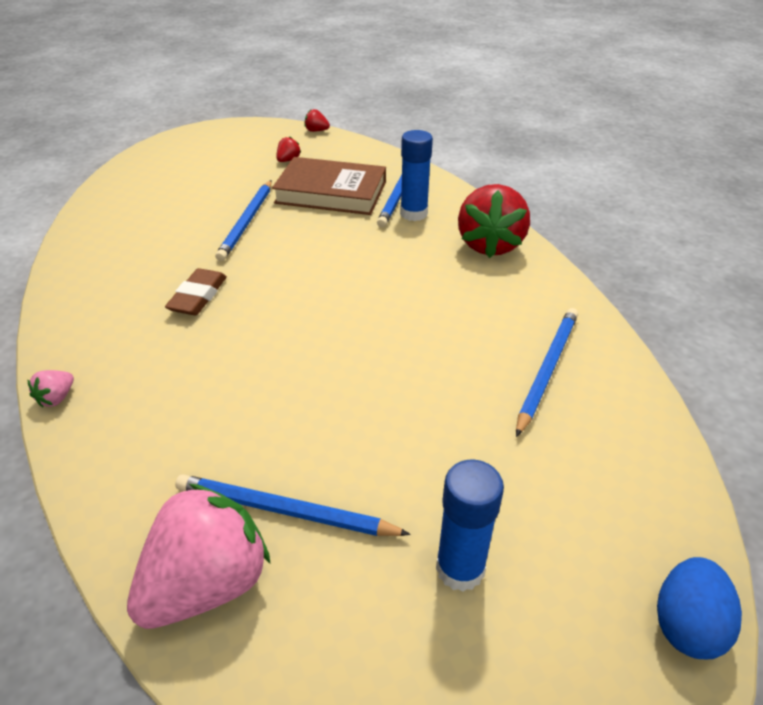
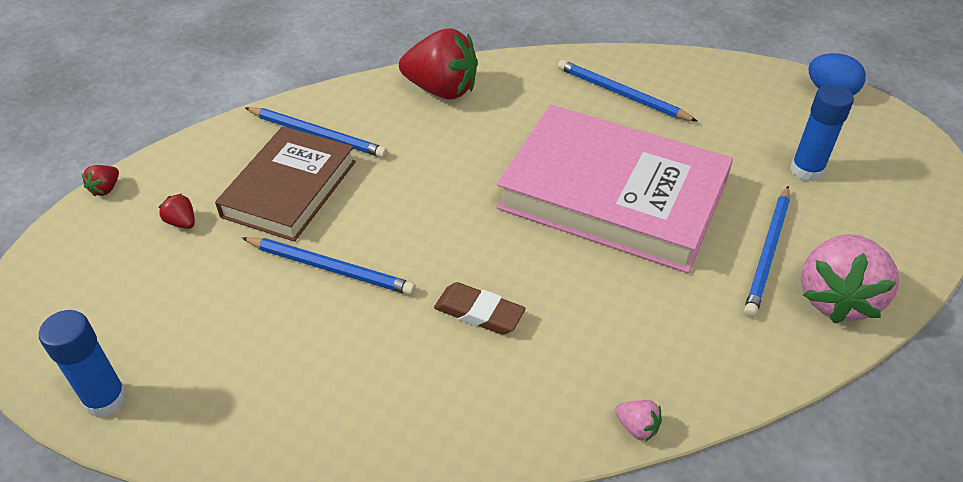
camera: 80 degrees left, 5 degrees up
pink strawberry [127,484,271,629] -> pink strawberry turned 120 degrees counterclockwise [801,234,899,323]
blue glue stick [400,130,433,221] -> blue glue stick moved to [39,310,127,417]
none -> pink book [496,105,733,273]

